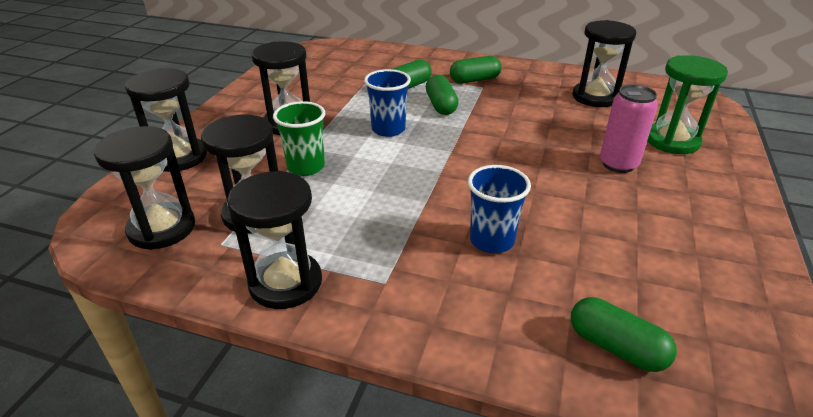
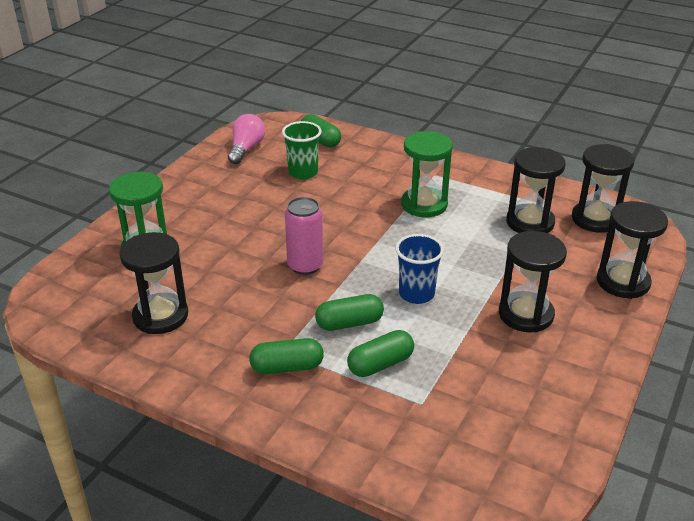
camera: 170 degrees left, 0 degrees up
black hourglass [227,171,322,309] -> none
green cup [273,101,325,176] -> green cup moved to [282,121,322,179]
green capsule [426,75,459,115] -> green capsule turned 75 degrees clockwise [315,294,384,331]
blue cup [468,165,531,253] -> none
pink can [600,84,658,173] -> pink can moved to [285,197,323,275]
none -> pink light bulb [228,114,265,164]
none -> green hourglass [401,131,453,217]

